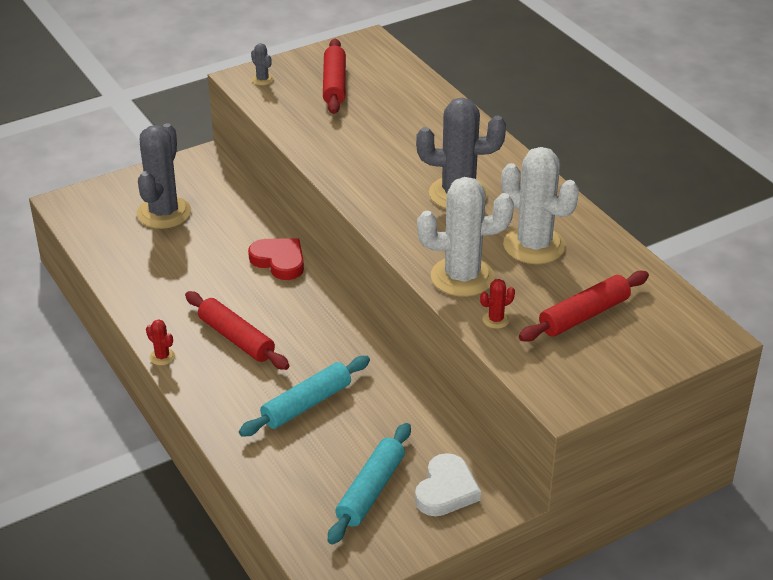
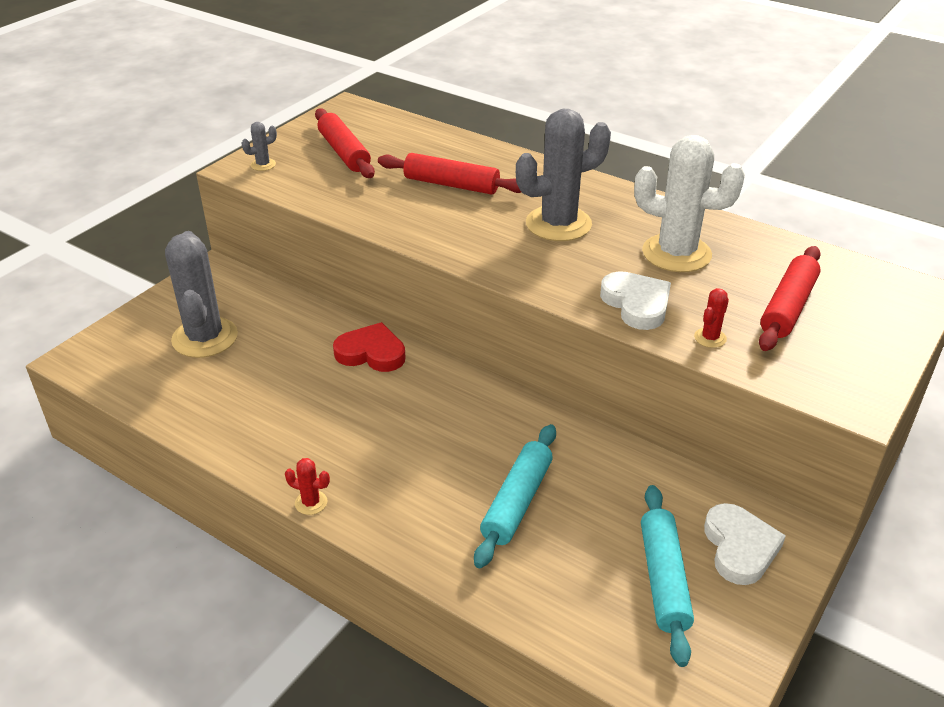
camera: 25 degrees left, 0 degrees up
red rolling pin [185,291,289,370] -> red rolling pin moved to [378,153,522,195]
grey cactus [251,43,274,85] -> grey cactus turned 60 degrees counterclockwise [242,122,277,171]
white cactus [417,177,514,297] -> white heart [600,271,671,330]

